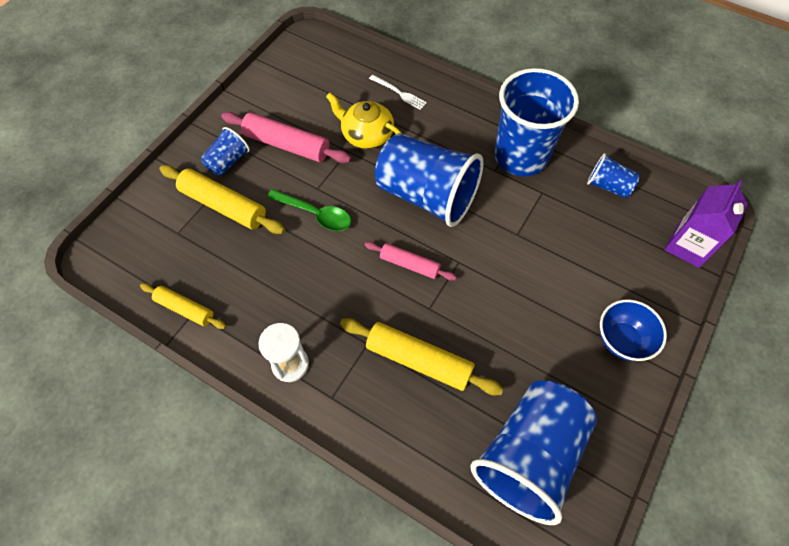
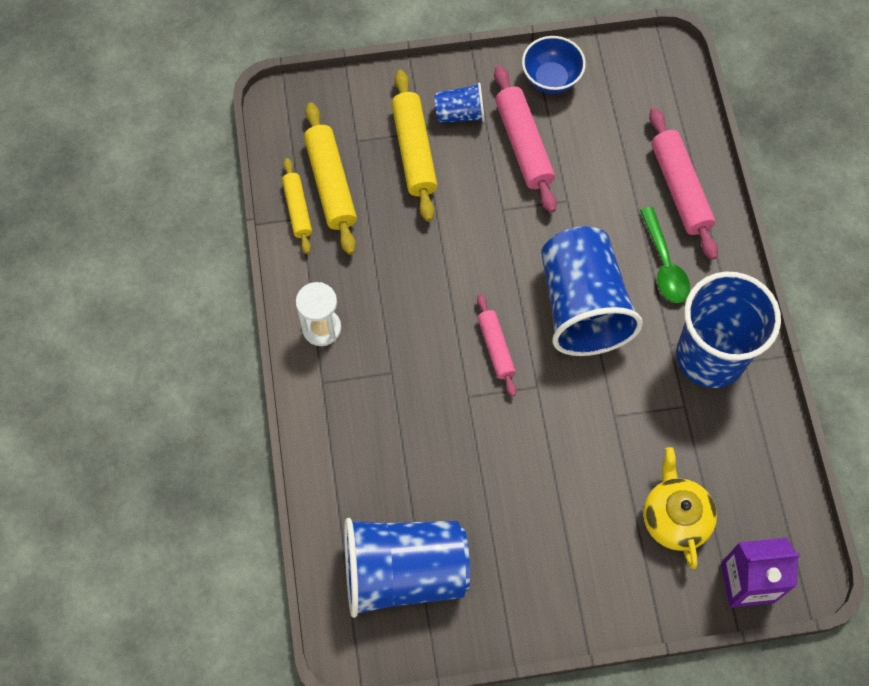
camera: 50 degrees right, 5 degrees up
green spoon [267,189,351,231] -> green spoon moved to [640,207,690,303]
yellow teapot [326,93,402,149] -> yellow teapot moved to [643,447,717,569]
yellow rolling pin [340,318,504,395] -> yellow rolling pin moved to [304,103,357,255]
white fork [369,75,427,110] -> pink rolling pin [649,108,718,260]
blue cup [587,153,640,198] -> none
blue bowl [600,300,667,361] -> blue bowl moved to [522,36,586,94]

